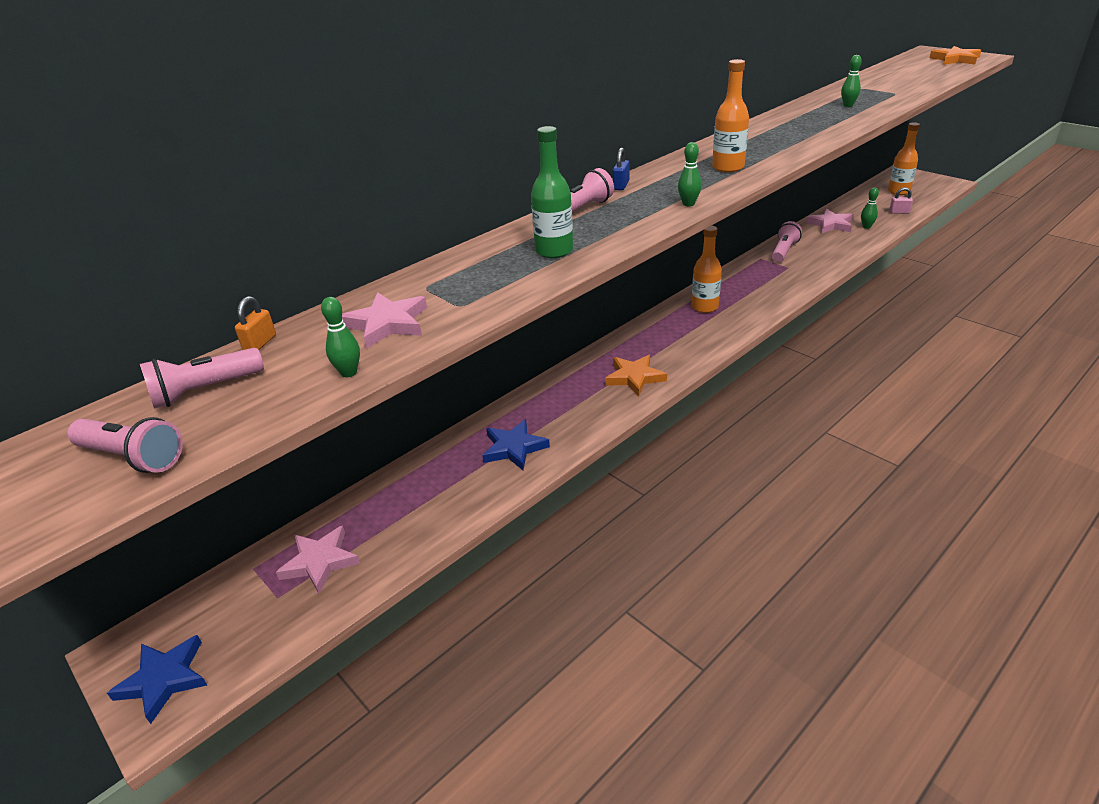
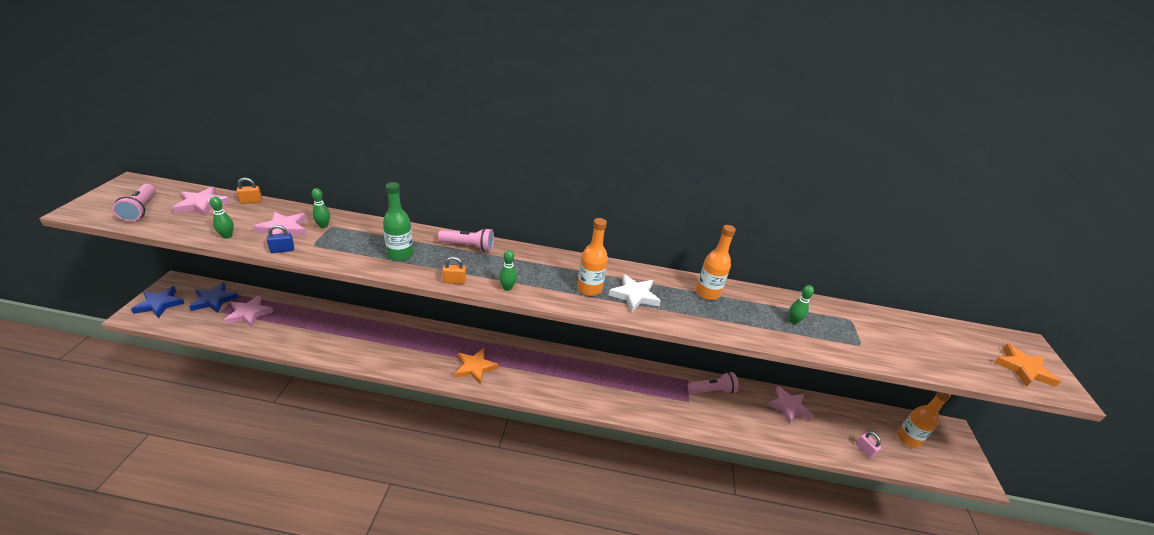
camera: 45 degrees right, 0 degrees up
pink flashlight [140,348,264,409] -> pink star [172,186,230,217]
blue star [482,419,550,470] -> blue star moved to [189,282,239,313]
blue padlock [613,148,629,190] -> blue padlock moved to [267,225,294,253]
orange bottle [691,226,722,313] -> orange bottle moved to [696,225,736,300]
green bowling pin [861,187,879,229] -> green bowling pin moved to [312,188,330,228]
none -> orange padlock [442,257,466,284]
none -> white star [608,274,661,313]

